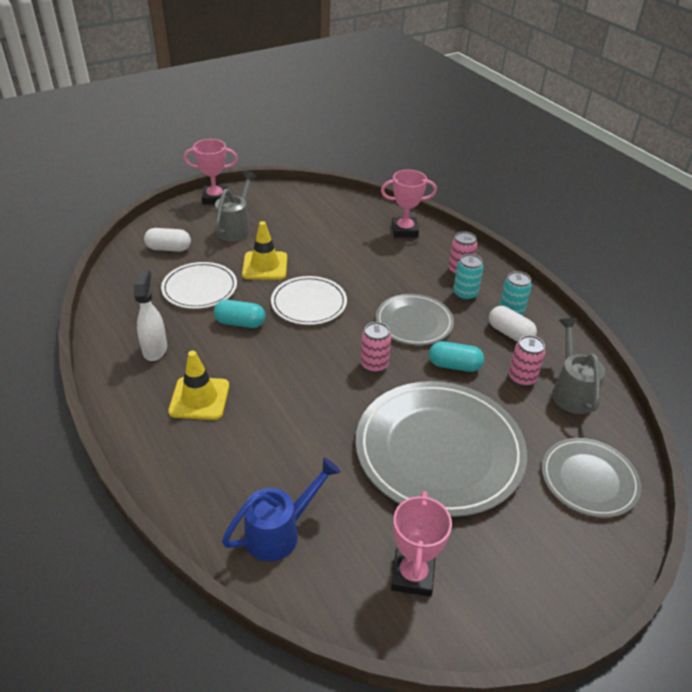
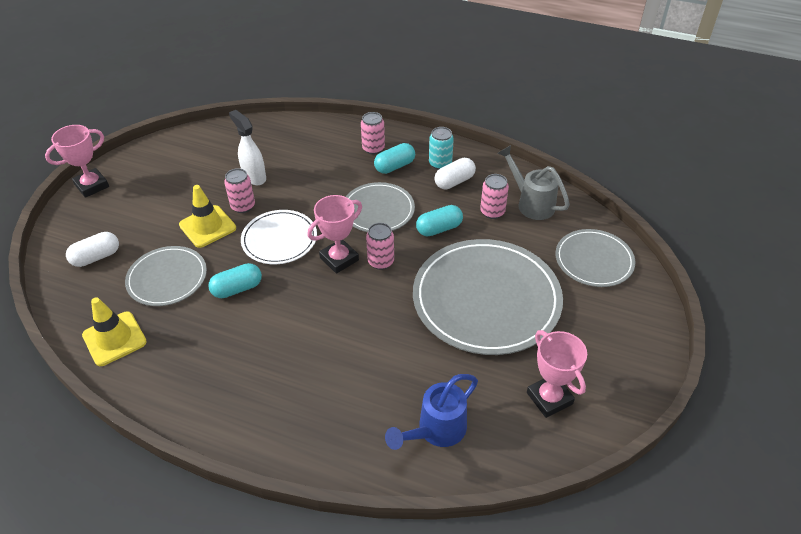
camera: 35 degrees left, 5 degrees up
white spray bottle [134,270,167,361] -> white spray bottle moved to [229,110,266,185]
white plate [161,262,237,309] -> grey plate [125,246,207,306]
yellow traffic cone [168,351,229,420] -> yellow traffic cone moved to [82,297,147,366]
grey watering can [215,171,257,242] -> none
blue watering can [222,457,341,561] -> blue watering can turned 150 degrees counterclockwise [385,374,478,450]
pink trophy [381,170,437,238] -> pink trophy moved to [307,195,362,274]
turquoise can [453,254,484,301] -> turquoise capsule [374,143,415,174]
white capsule [489,306,537,342] -> white capsule turned 45 degrees counterclockwise [434,158,476,190]
none -> pink can [224,168,255,213]

